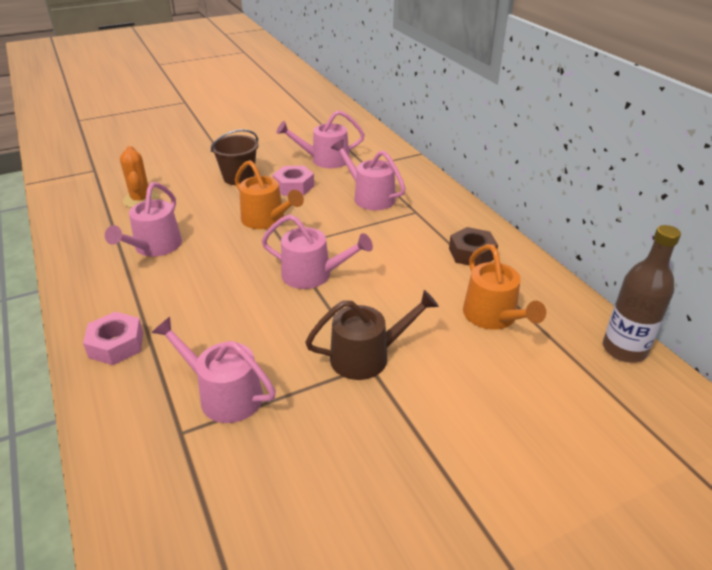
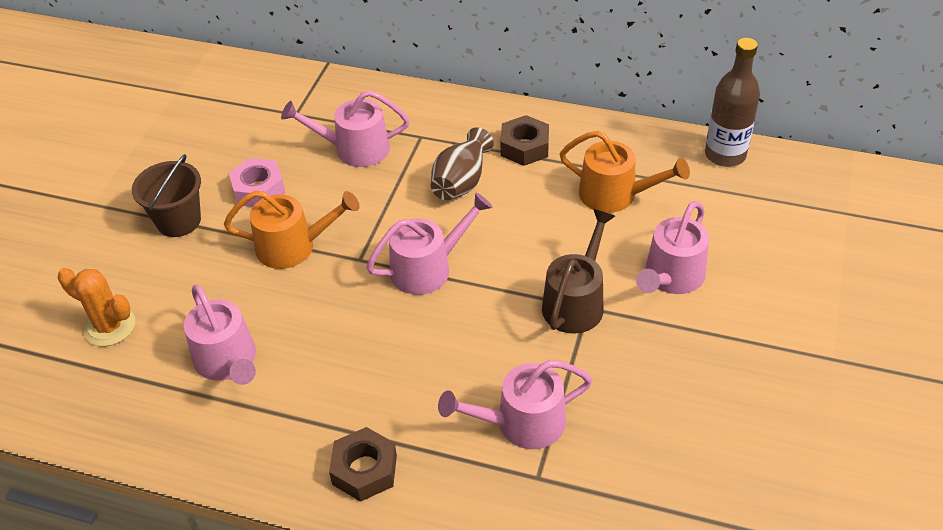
camera: 45 degrees left, 10 degrees up
pink nut [83,312,143,365] -> brown nut [329,427,397,502]
pink watering can [277,110,365,168] -> pink watering can moved to [636,201,709,294]
none -> brown vase [431,127,494,200]

